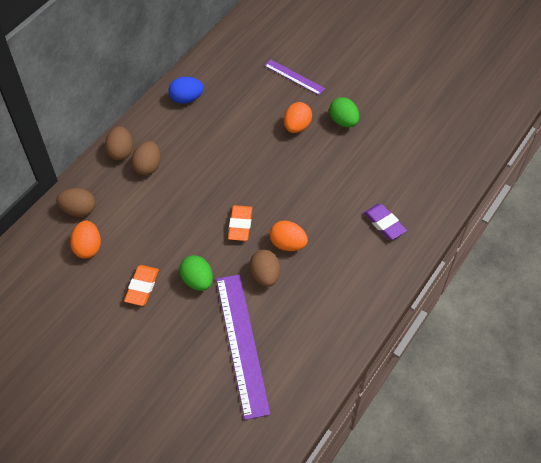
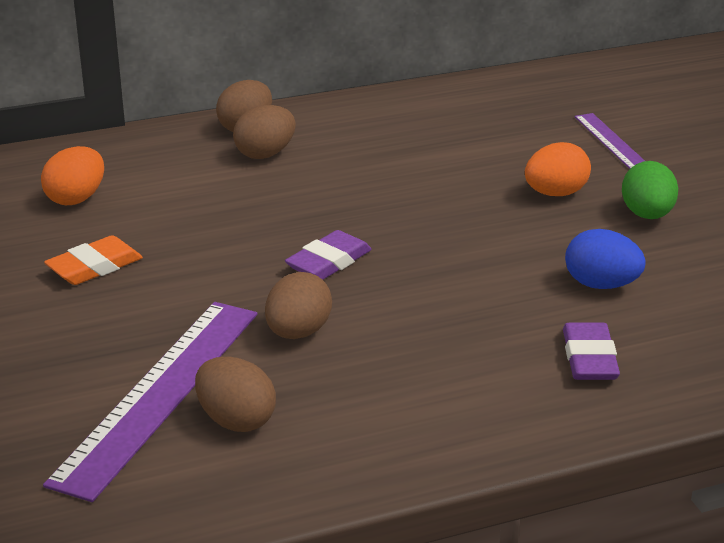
camera: 35 degrees right, 25 degrees down
brown egg [56,188,96,217] -> brown egg moved to [195,356,276,432]
blue egg [168,77,204,104] -> blue egg moved to [565,229,646,289]
green egg [179,255,213,291] -> none
orange eraser [228,205,252,241] -> purple eraser [285,230,372,280]
orange egg [270,221,308,251] -> none

